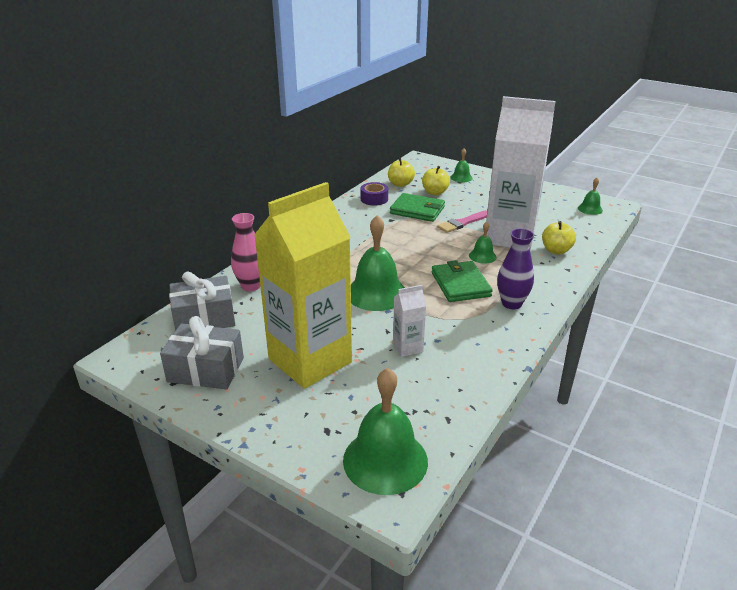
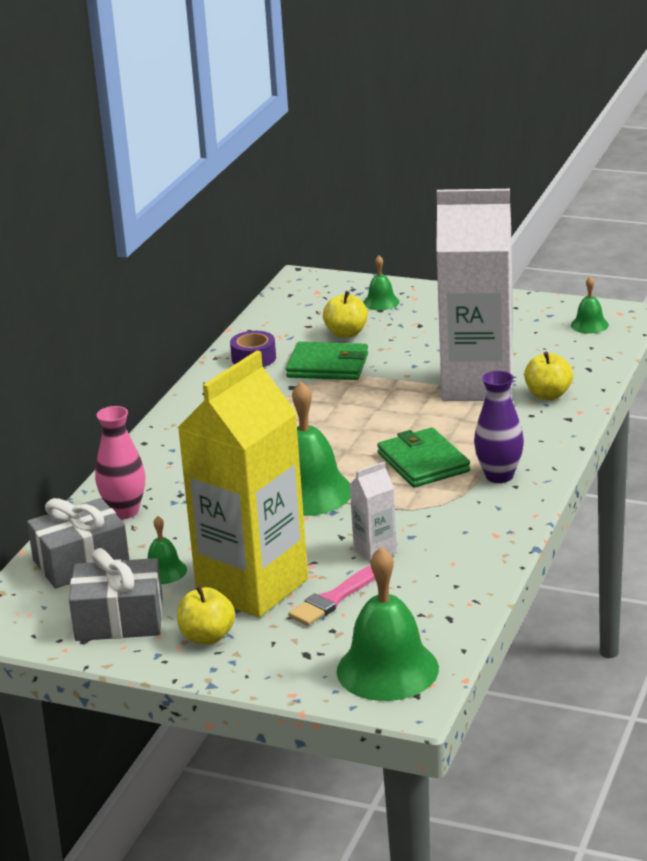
camera: 10 degrees left, 5 degrees down
yellow apple [388,158,415,187] -> yellow apple moved to [177,585,235,645]
pink brush [437,210,487,233] -> pink brush moved to [288,565,375,626]
green bell [469,222,497,264] -> green bell moved to [148,516,187,584]

